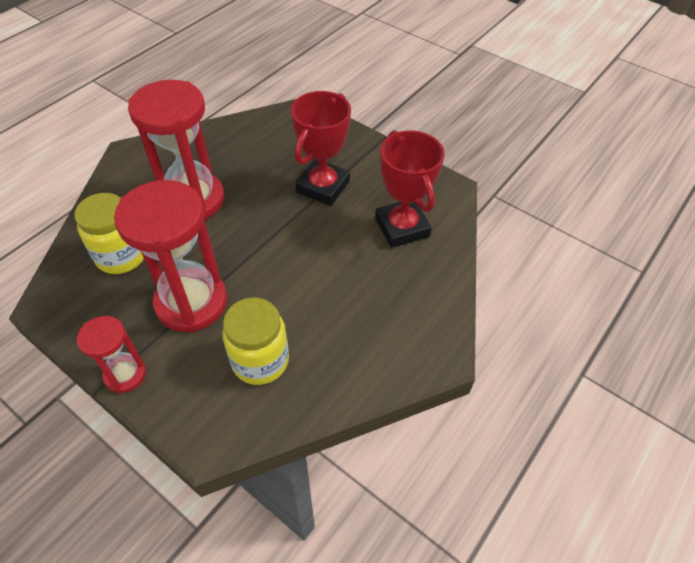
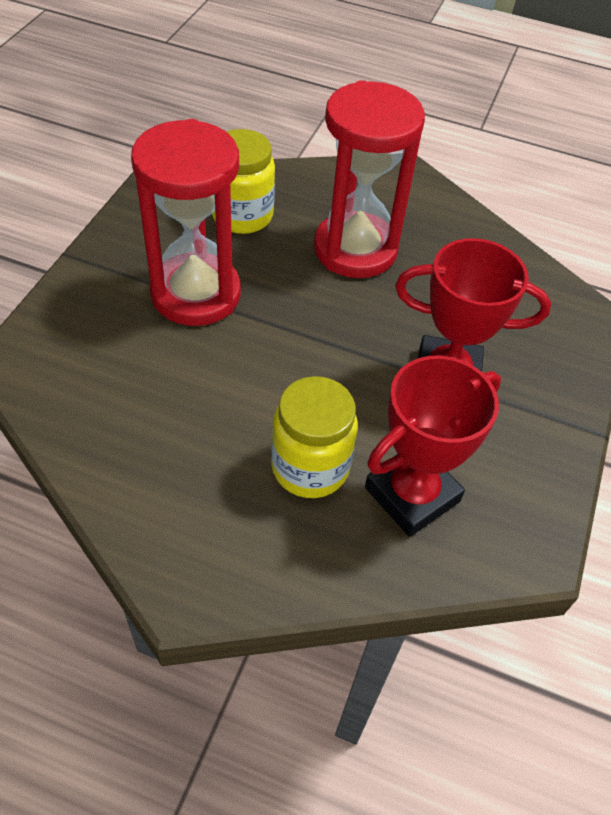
camera: 70 degrees right, 0 degrees up
red hourglass [77,316,146,393] -> none
yellow jar [223,297,289,385] -> yellow jar moved to [271,376,358,498]

